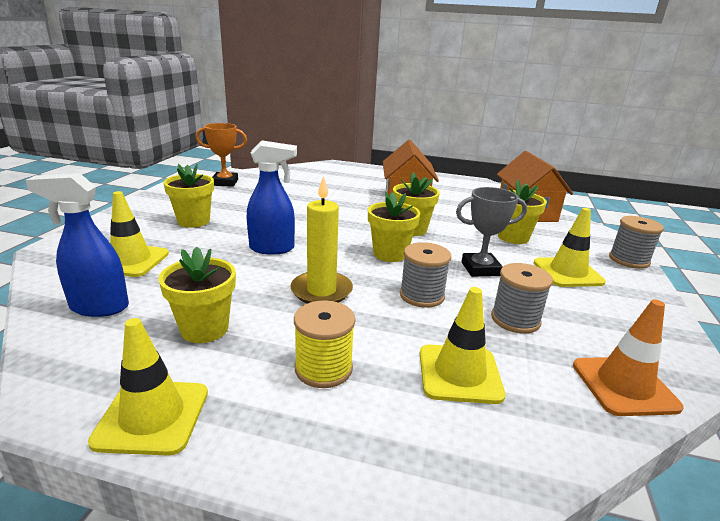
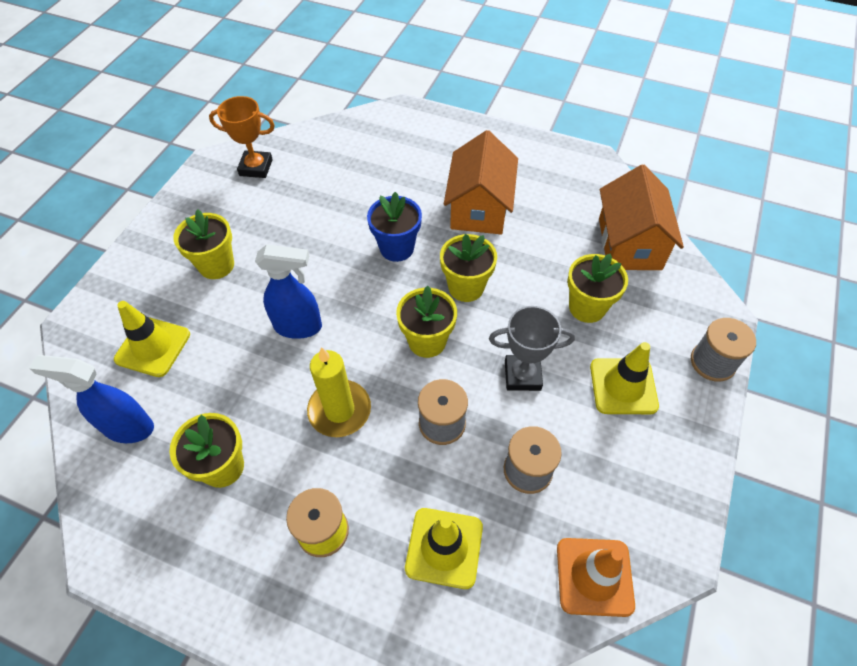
camera: 10 degrees right, 30 degrees up
yellow traffic cone [88,318,208,456] -> none
none -> blue flower pot [367,192,422,262]

